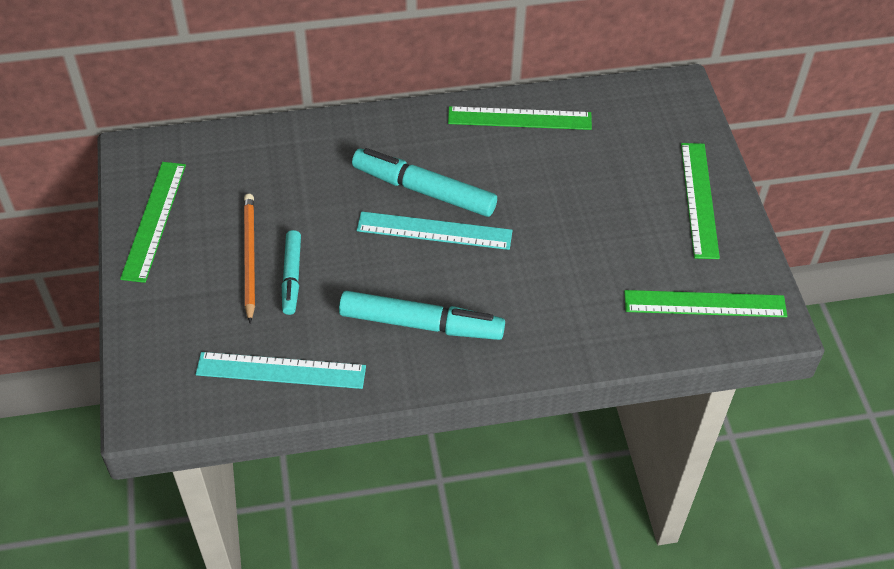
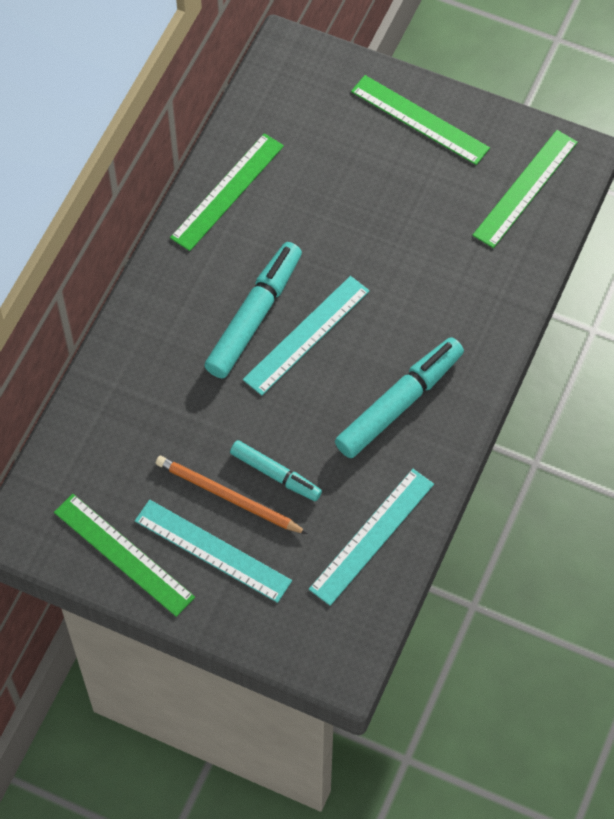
camera: 55 degrees left, 10 degrees up
turquoise marker [352,148,497,217] -> turquoise marker turned 150 degrees clockwise [204,242,302,379]
none -> turquoise ruler [135,500,292,603]

